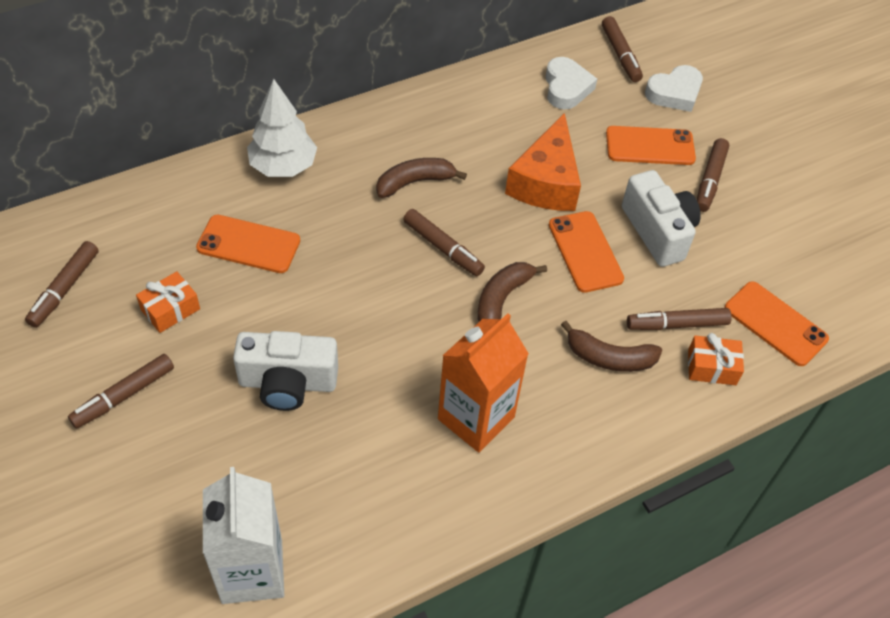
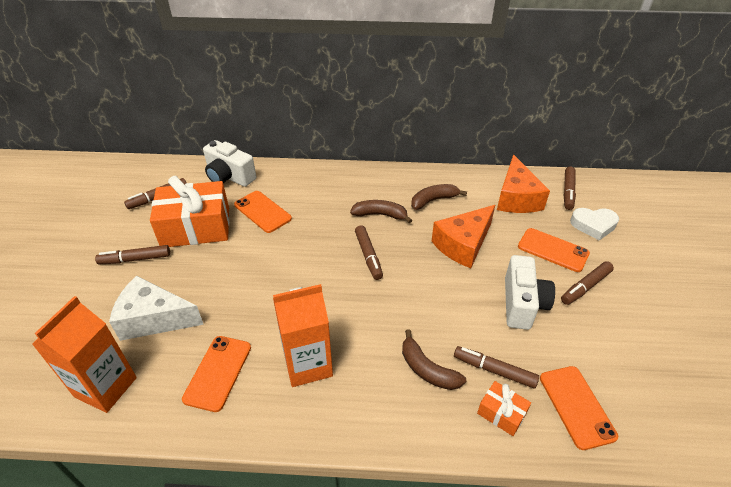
camera: 35 degrees right, 10 degrees down
orange gift [136,271,200,333] -> orange gift [150,176,229,247], size x2.22
white carton [203,467,284,604] -> orange carton [32,296,137,413]
white camera [233,331,338,411] -> white camera moved to [203,140,256,187]
white tree [247,79,317,177] -> none
brown banana [478,262,547,322] -> brown banana moved to [411,184,467,210]
white heart [546,57,597,109] -> orange cheese [497,154,550,213]
orange phone [549,211,624,293] -> orange phone moved to [182,336,251,412]
none -> white cheese [109,275,204,341]

